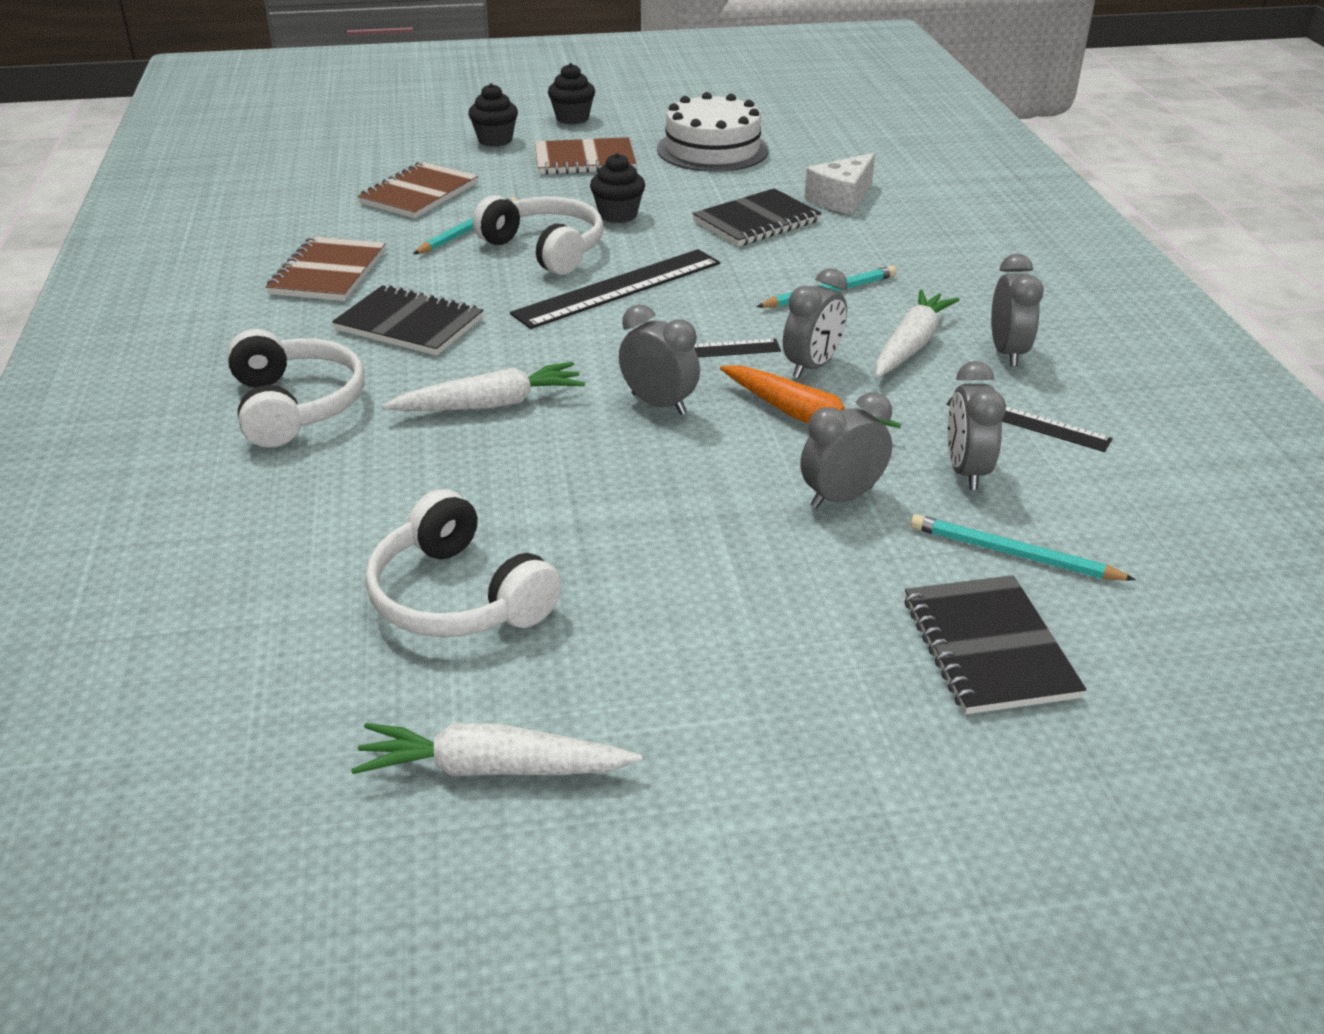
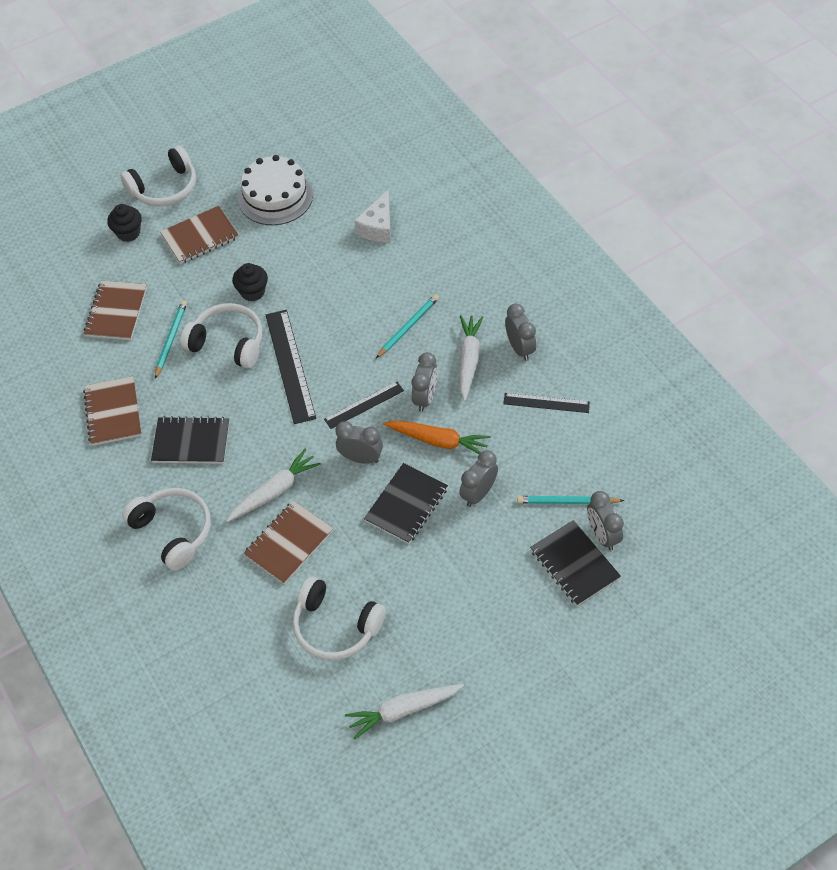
camera: 20 degrees left, 20 degrees up
black ruler [510,249,720,329] -> black ruler turned 45 degrees counterclockwise [266,310,316,424]
black cupcake [548,63,595,125] -> white headphones [120,145,196,207]
black notebook [692,188,822,246] -> black notebook moved to [364,463,448,544]
grey clock [947,361,1006,490] -> grey clock moved to [587,491,624,550]
none -> brown notebook [243,500,333,584]

